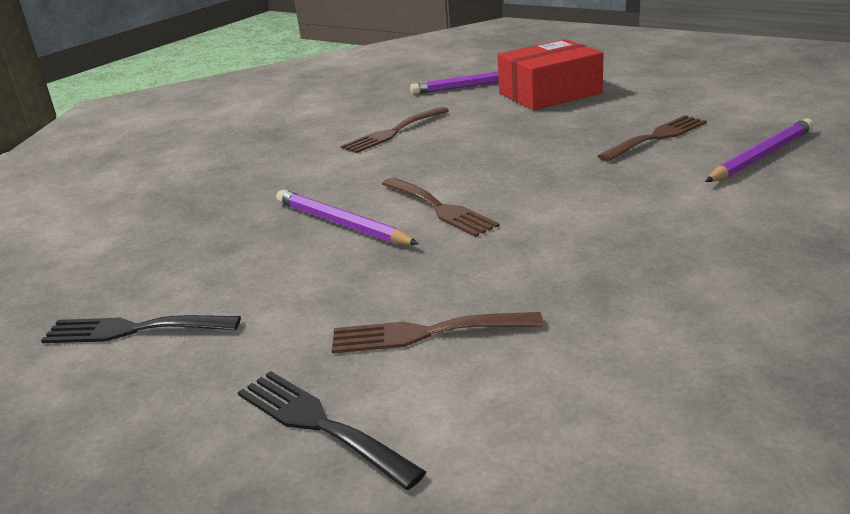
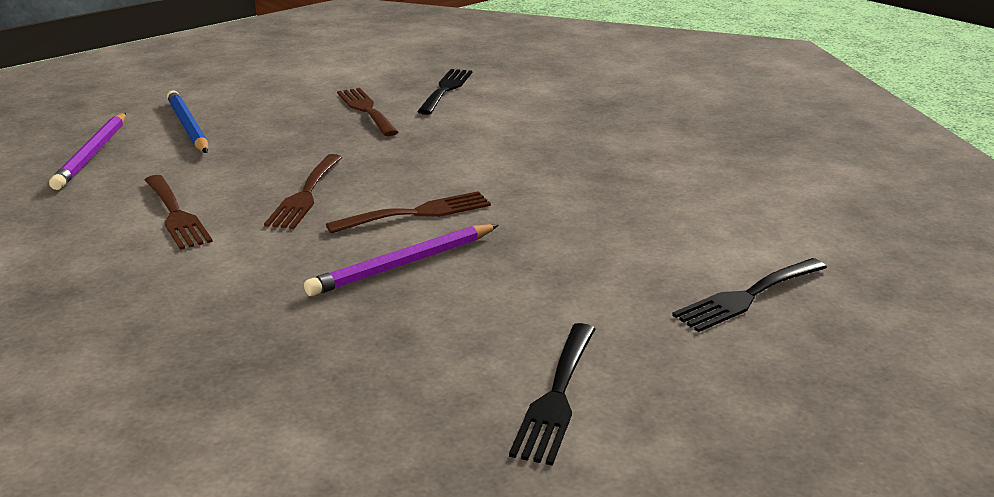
camera: 80 degrees left, 0 degrees up
brown fork [332,312,543,354] -> brown fork moved to [264,154,343,229]
red box [498,39,603,110] -> blue pencil [167,90,208,153]
purple pencil [705,118,814,182] -> black fork [417,69,472,115]

